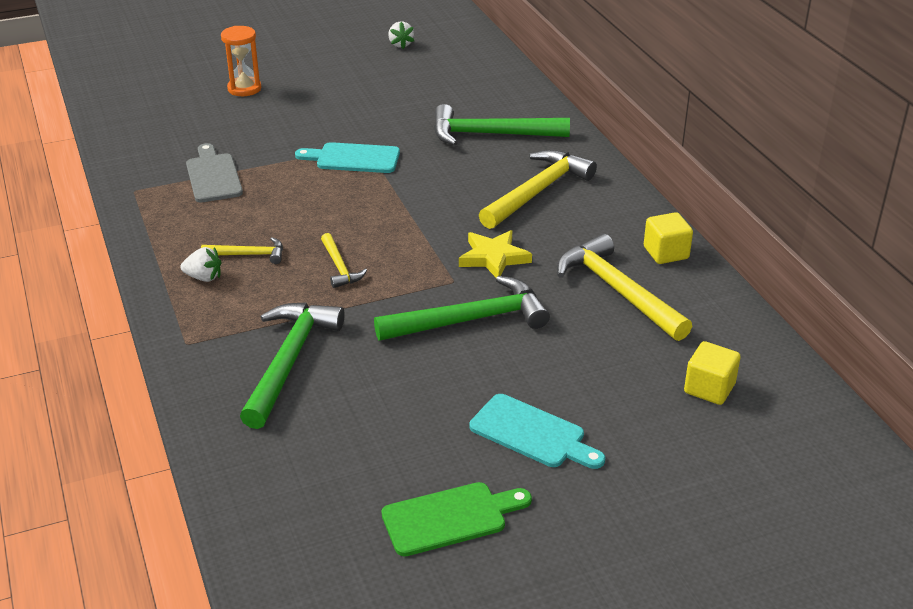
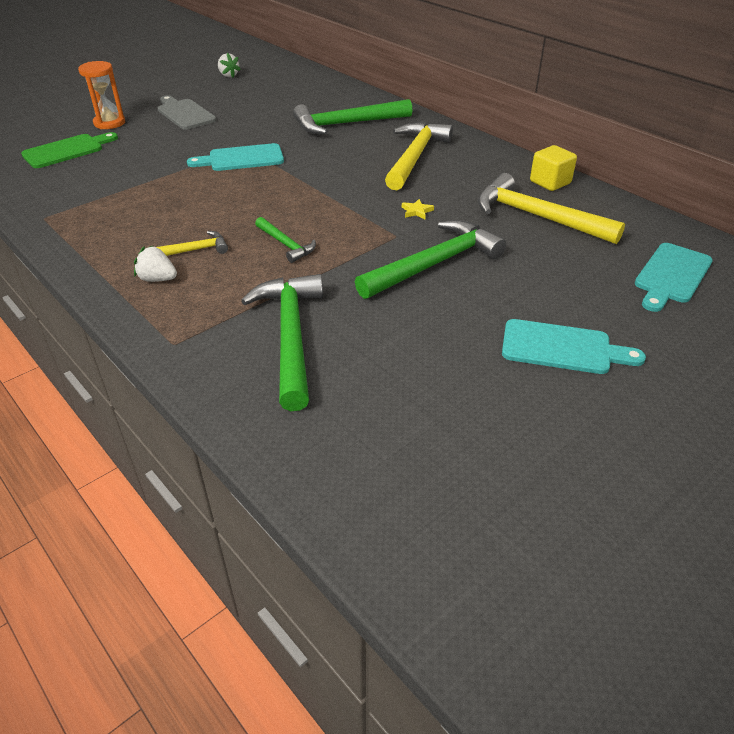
camera: 20 degrees left, 5 degrees up
white strawberry [181,247,222,282] -> white strawberry turned 150 degrees counterclockwise [134,246,177,282]
grey cutting board [186,143,243,202] -> grey cutting board moved to [158,95,216,129]
yellow hammer [321,233,367,288] -> green hammer [255,217,316,263]
green cutting board [382,482,532,556] -> green cutting board moved to [21,132,118,168]
yellow star [459,230,532,278] -> yellow star [402,199,434,219], size x0.49
yellow cube [684,341,741,405] -> turquoise cutting board [635,243,713,312]

